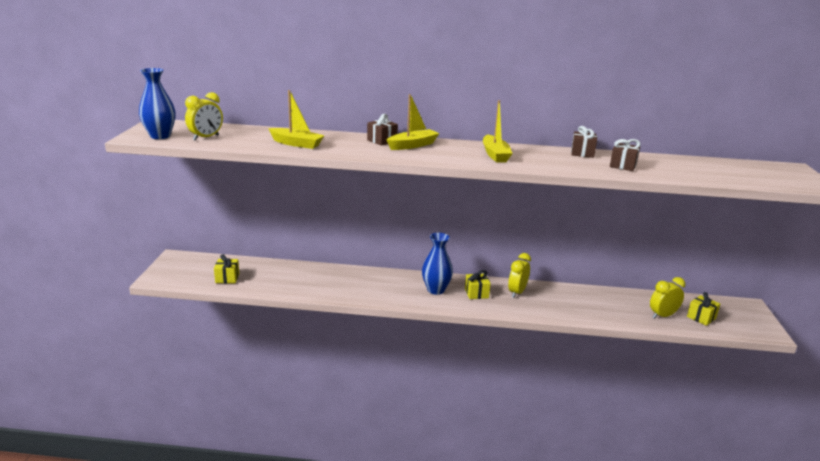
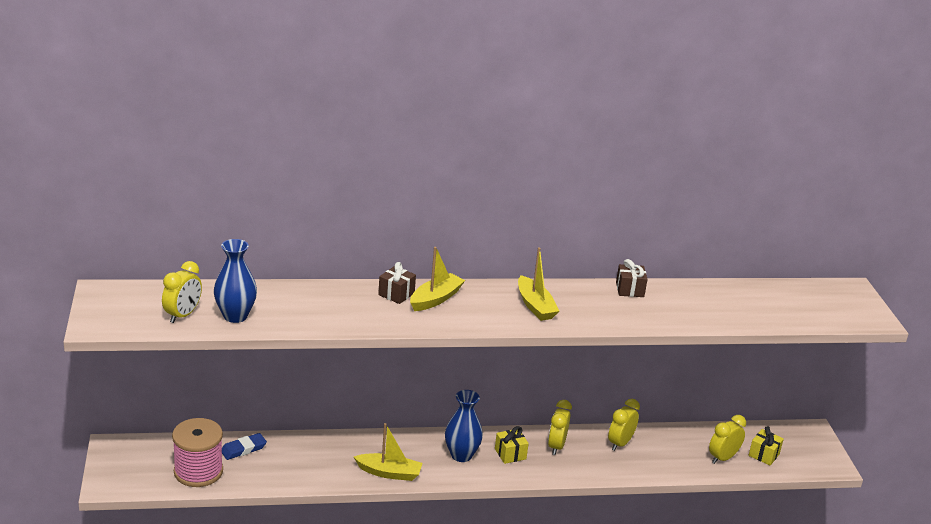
camera: 15 degrees left, 5 degrees up
blue vase [139,68,175,139] -> blue vase moved to [214,239,257,323]
yellow gift [214,254,239,284] -> pink spool [172,418,223,487]
yellow boat [268,90,325,149] -> yellow boat moved to [354,423,422,481]
brown gift [610,139,641,171] -> none
none -> blue eraser [222,433,267,460]
none -> yellow clock [608,399,640,451]

